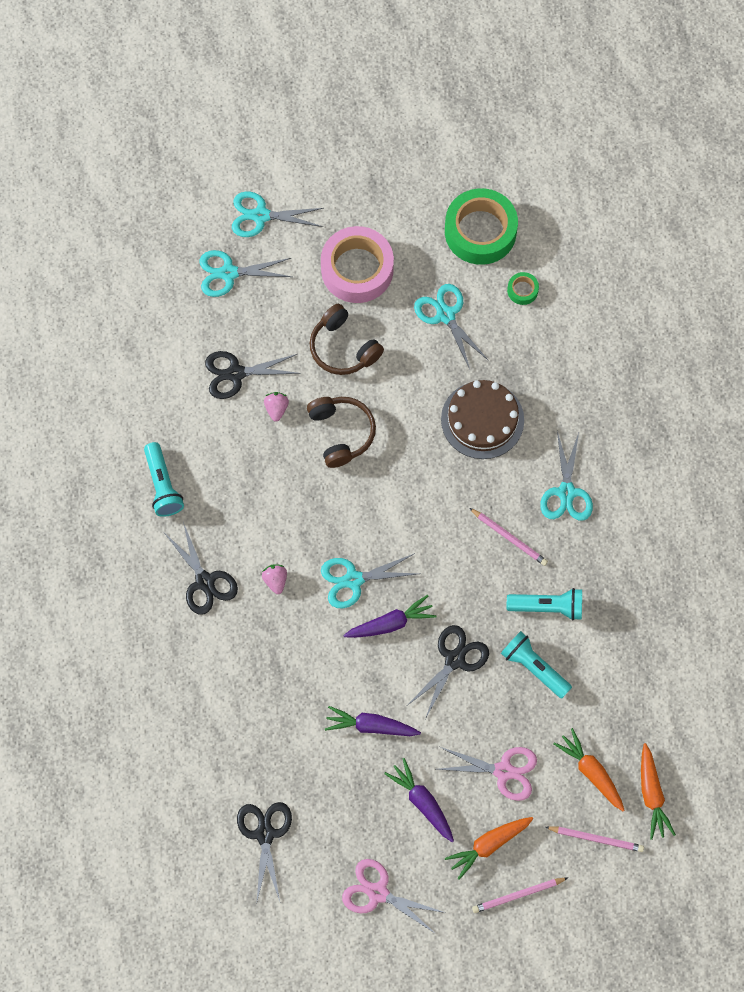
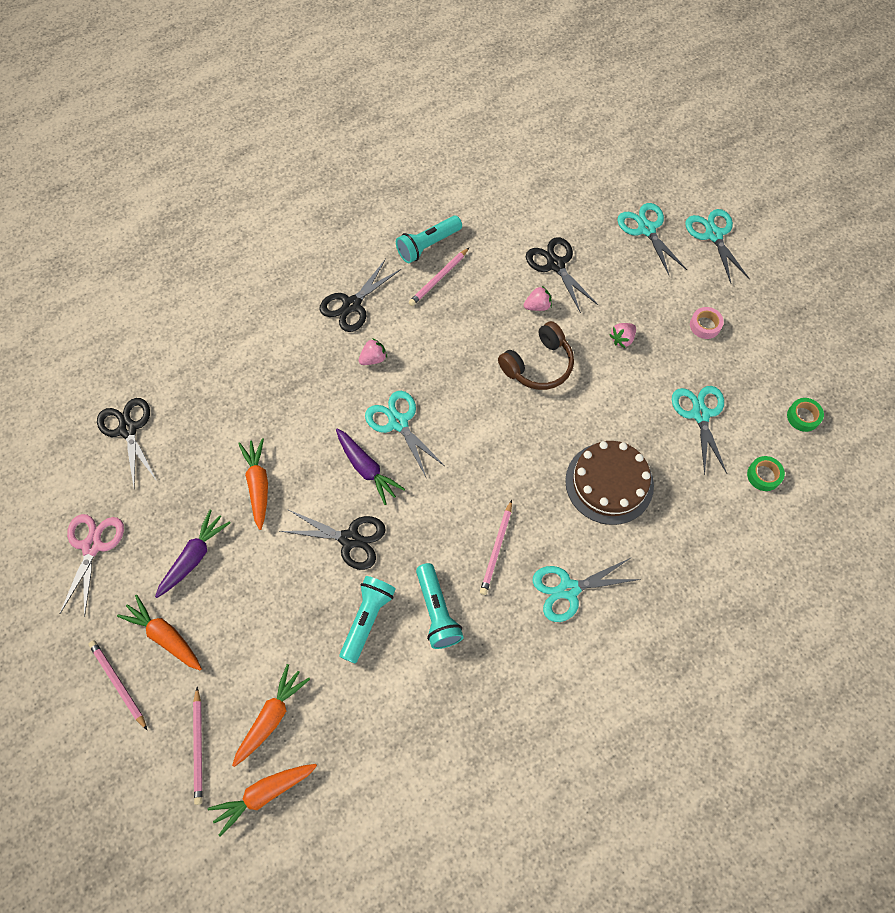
camera: 70 degrees right, 5 degrees down
black scissors [237,802,292,901] -> black scissors turned 90 degrees counterclockwise [97,398,157,487]
brown headphones [310,304,384,375] -> pink strawberry [610,323,636,348]
pink tape [321,226,394,303] -> pink tape [690,307,724,339], size x0.43
purple carrot [325,706,421,736] -> orange carrot [238,438,268,530]
turquoise scissors [414,284,489,369] -> turquoise scissors turned 45 degrees counterclockwise [672,386,727,476]
pink scissors [437,747,537,801] -> none
green tape [445,188,518,265] -> green tape [787,398,824,432], size x0.43
none -> pink pencil [409,248,469,306]

